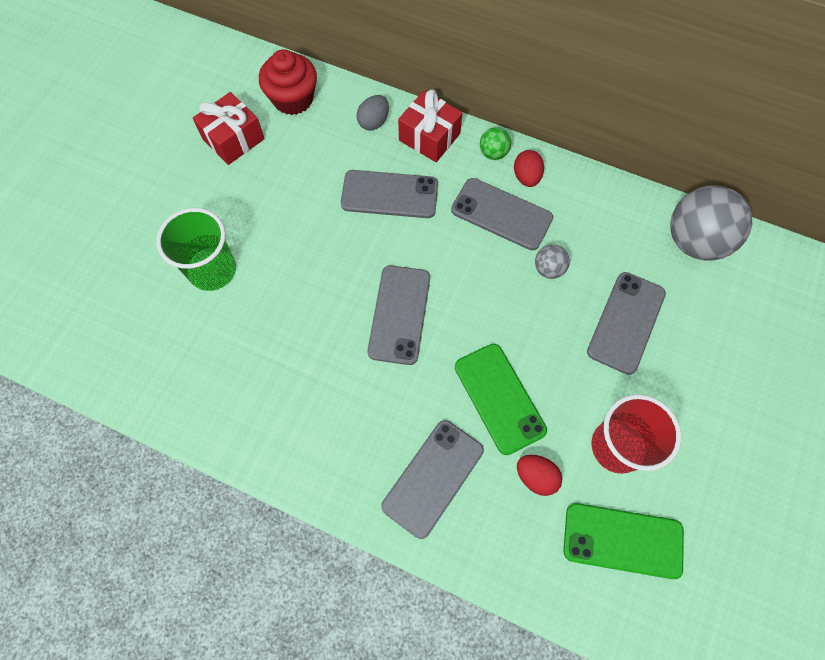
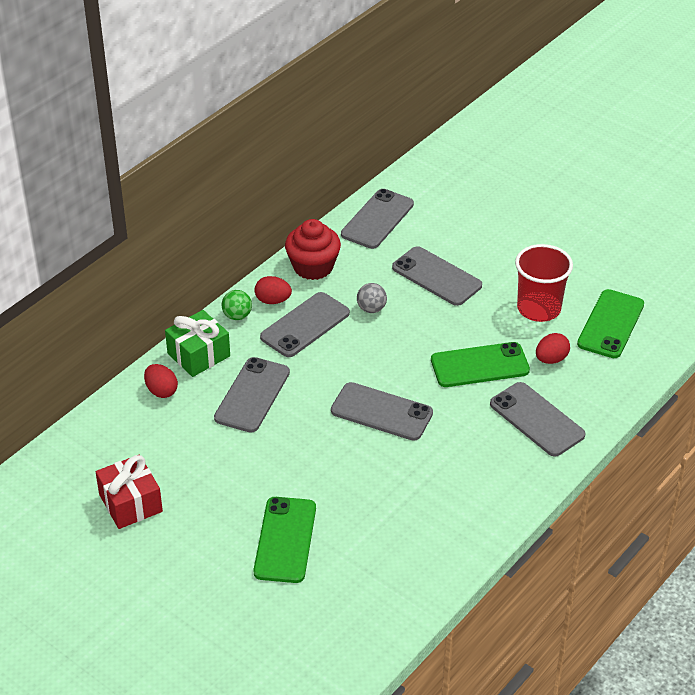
camera: 75 degrees left, 25 degrees down
green cup [156,208,236,291] -> green phone [253,497,316,583]
red cupcake [259,49,317,115] -> red cupcake moved to [285,219,341,280]
grey egg [357,95,389,130] -> red egg [144,364,178,398]
red gift [398,89,462,162] -> green gift [165,310,230,377]
grey ball [670,185,752,260] -> grey phone [341,189,414,249]

